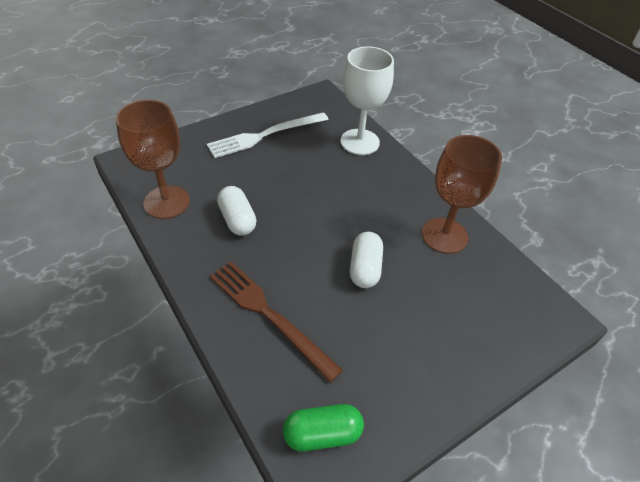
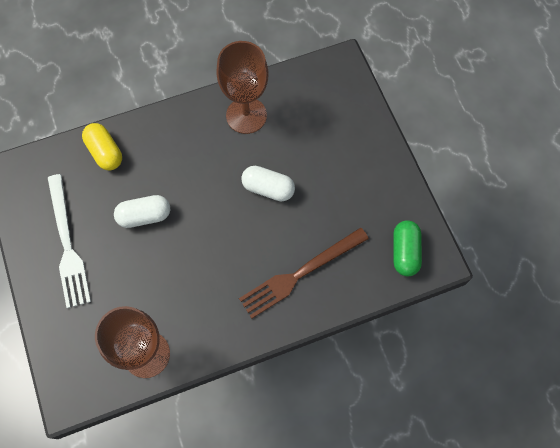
camera: 75 degrees left, 20 degrees up
white capsule [217,186,257,236] -> white capsule moved to [114,195,170,228]
white goblet [340,46,394,155] -> yellow capsule [82,123,122,170]

